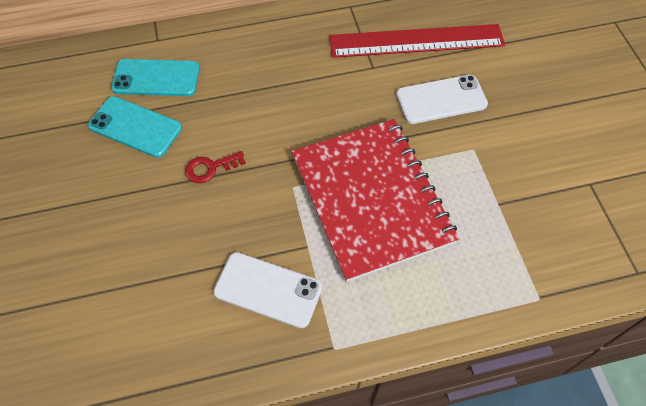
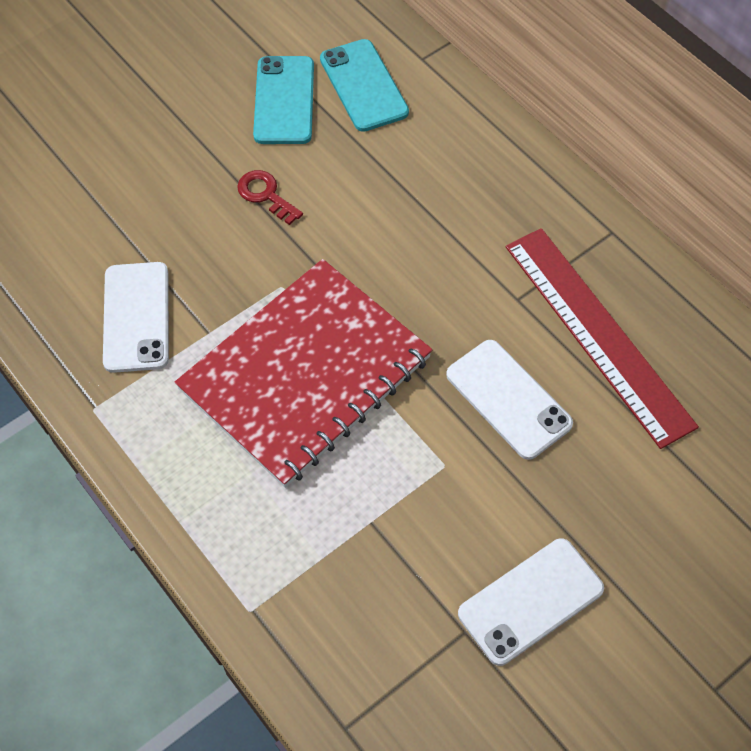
camera: 65 degrees right, 0 degrees up
none -> white phone [458,538,604,666]

